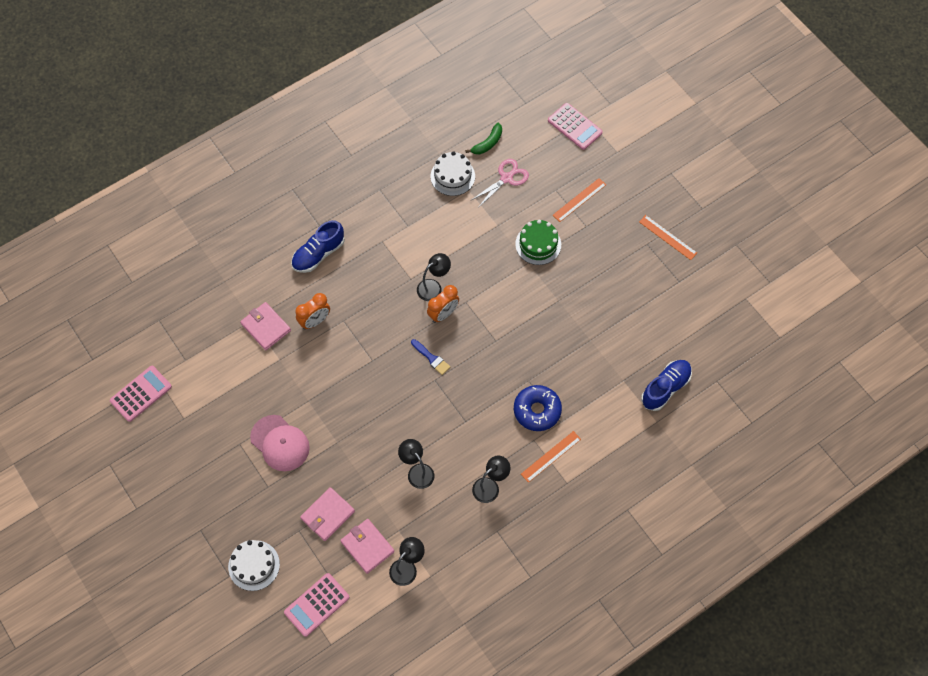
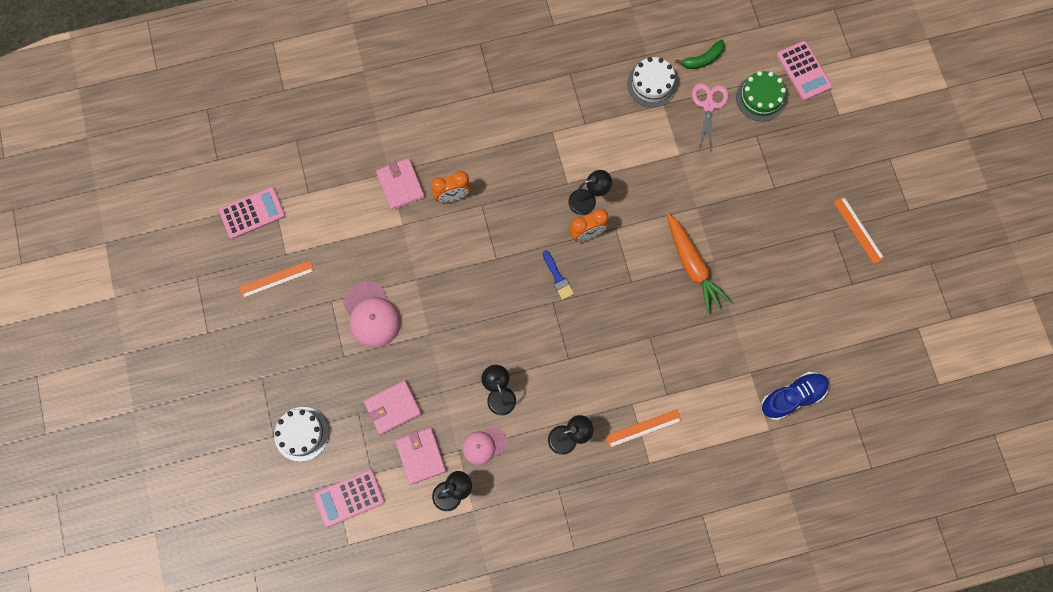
camera: 20 degrees right, 10 degrees up
blue shoe [291,220,345,273] -> none
pink scissors [470,159,529,208] -> pink scissors turned 60 degrees counterclockwise [692,83,728,152]
blue donut [514,385,562,431] -> none
green cake [515,219,561,265] -> green cake moved to [736,71,786,121]
orange ruler [553,178,606,222] -> orange ruler moved to [239,261,314,298]
none -> pink cap [462,427,507,465]
none -> orange carrot [667,213,732,314]

